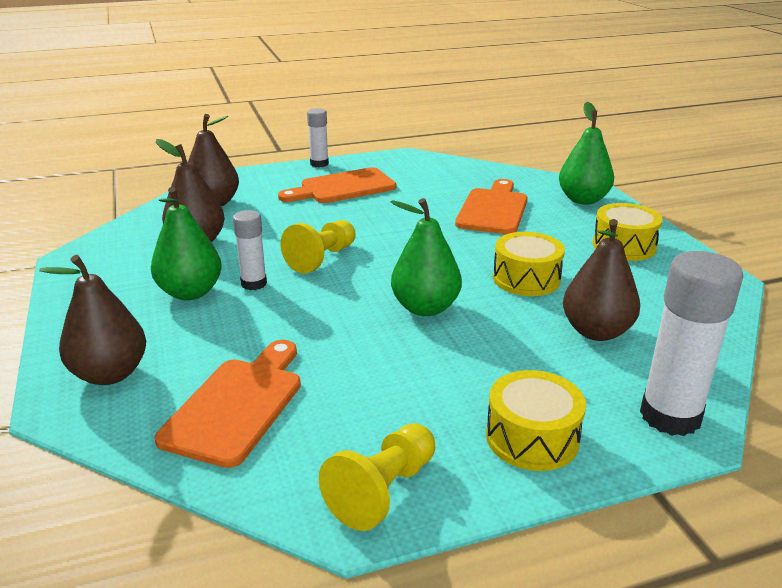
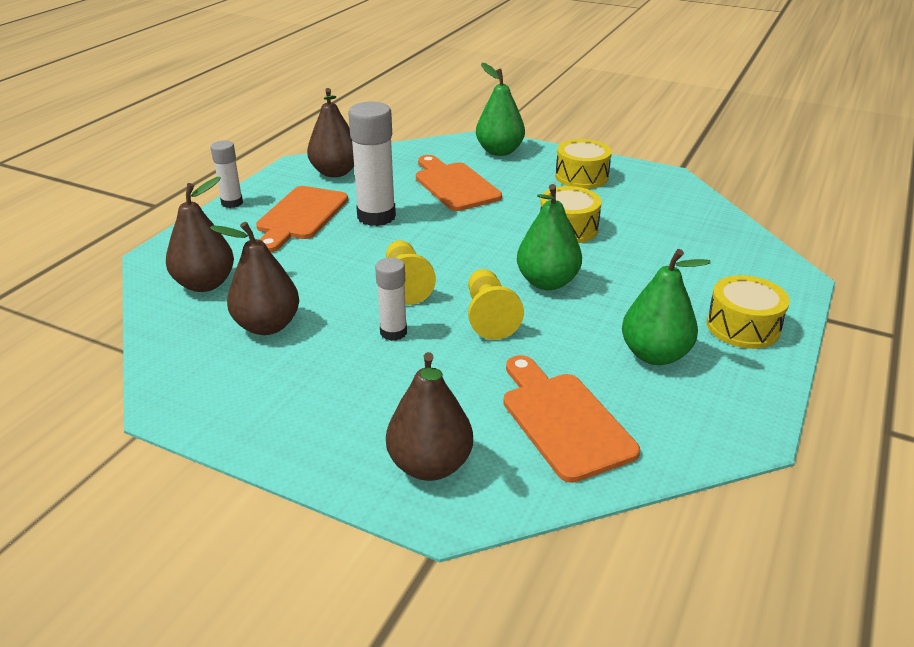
camera: 45 degrees left, 5 degrees up
green pear [151,187,222,300] -> green pear moved to [622,249,711,365]
yellow pawn [319,423,435,531] -> yellow pawn moved to [468,269,524,340]
brown pear [563,219,640,341] -> brown pear moved to [307,88,354,177]
white glue stick [640,251,744,436] -> white glue stick moved to [348,102,396,226]

